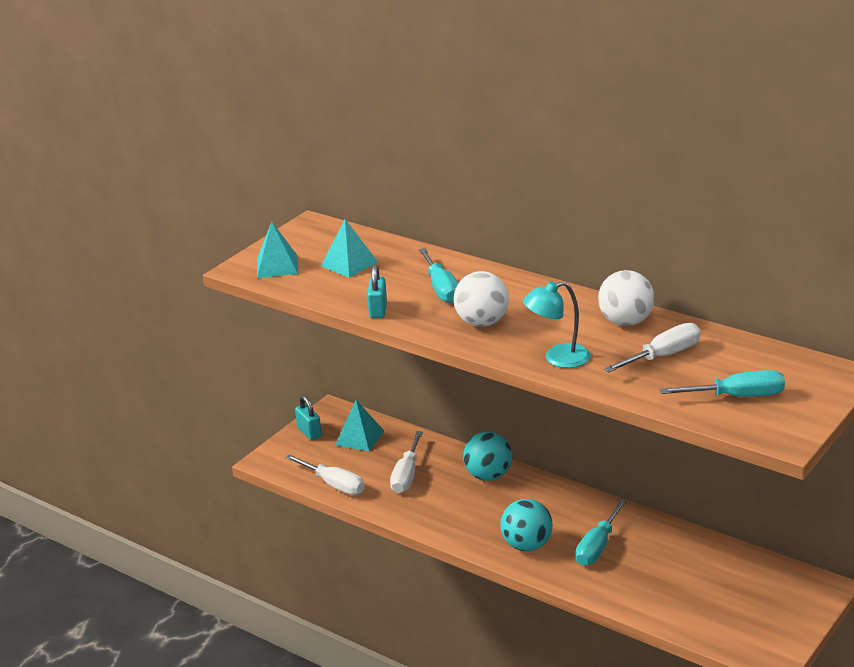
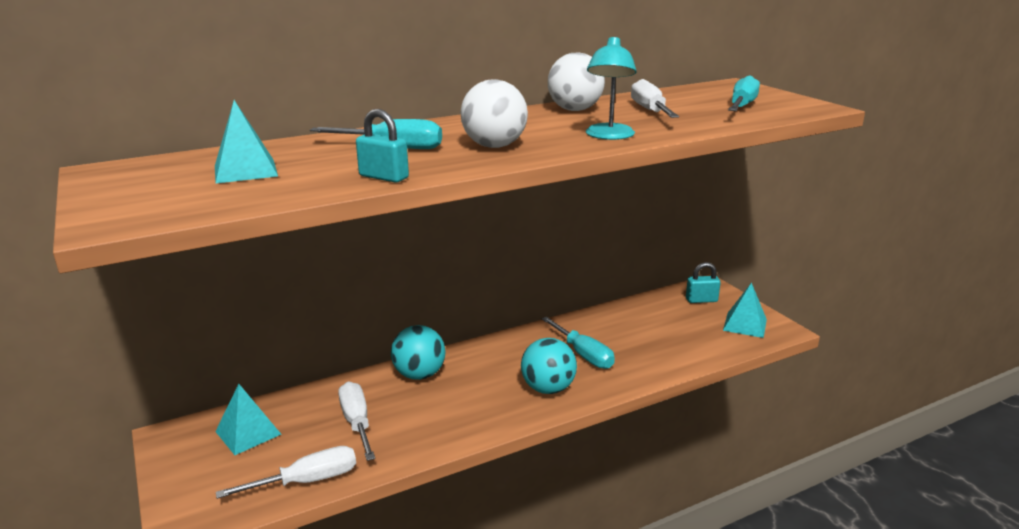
camera: 65 degrees left, 5 degrees down
turquoise pyramid [257,222,298,278] -> turquoise pyramid moved to [723,282,767,338]
turquoise padlock [295,395,322,440] -> turquoise padlock moved to [686,262,721,303]
white screwdriver [390,431,423,493] -> white screwdriver turned 150 degrees counterclockwise [338,382,375,461]

